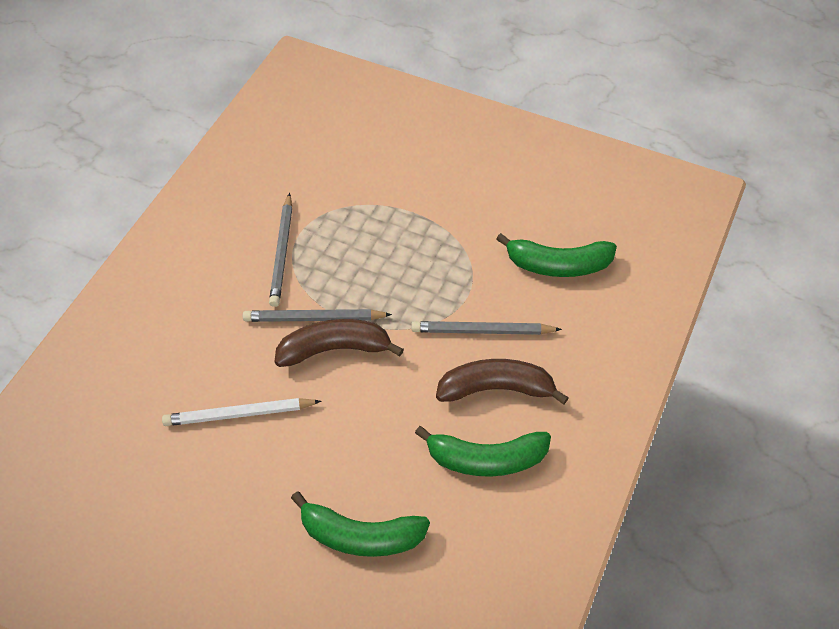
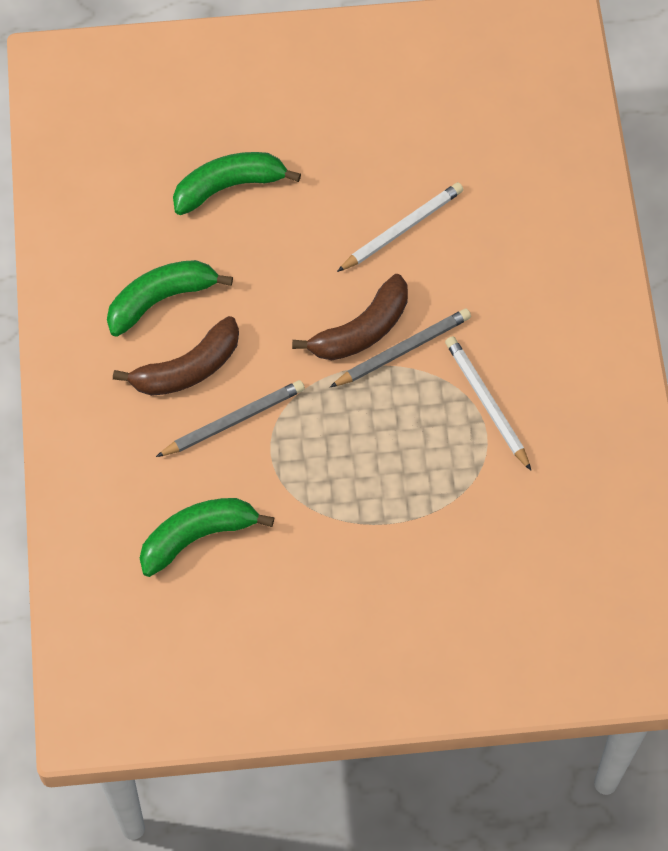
camera: 150 degrees right, 10 degrees up
grey pencil [269,193,292,307] -> white pencil [445,336,531,471]

